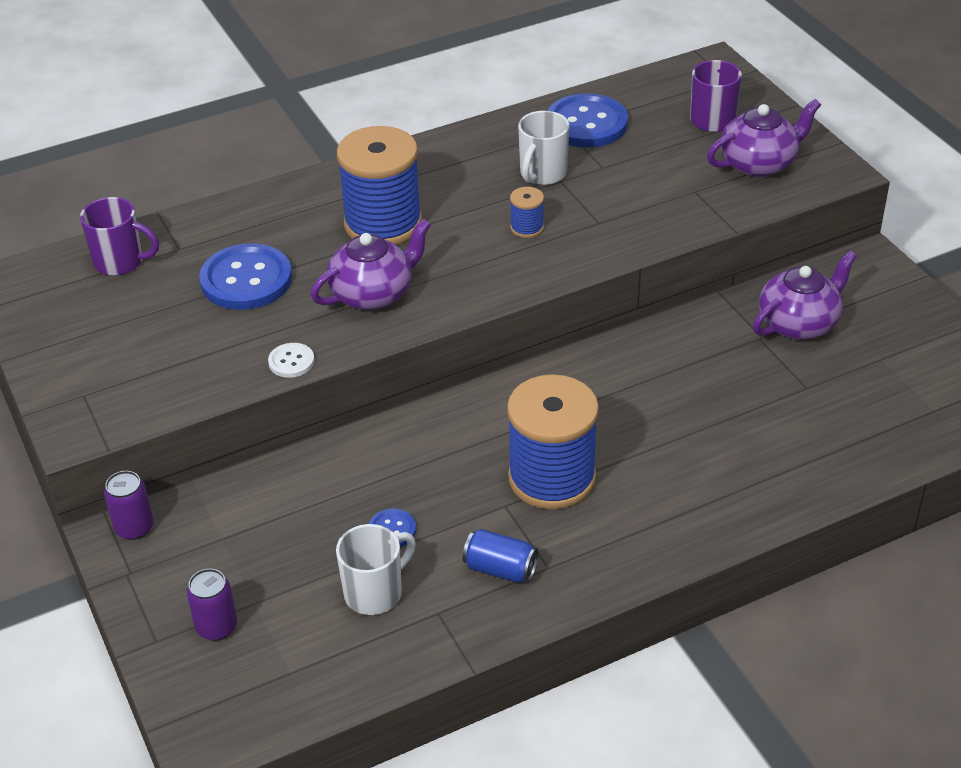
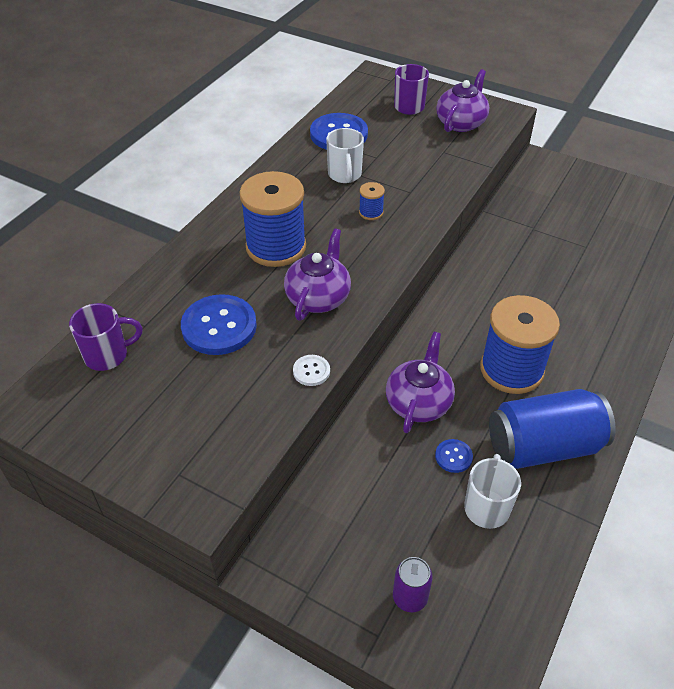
camera: 35 degrees left, 5 degrees up
purple can [104,471,154,540] -> none
blue can [463,529,539,583] -> blue can [489,389,616,469], size x2.09
purple teapot [753,250,857,340] -> purple teapot moved to [386,332,455,433]

